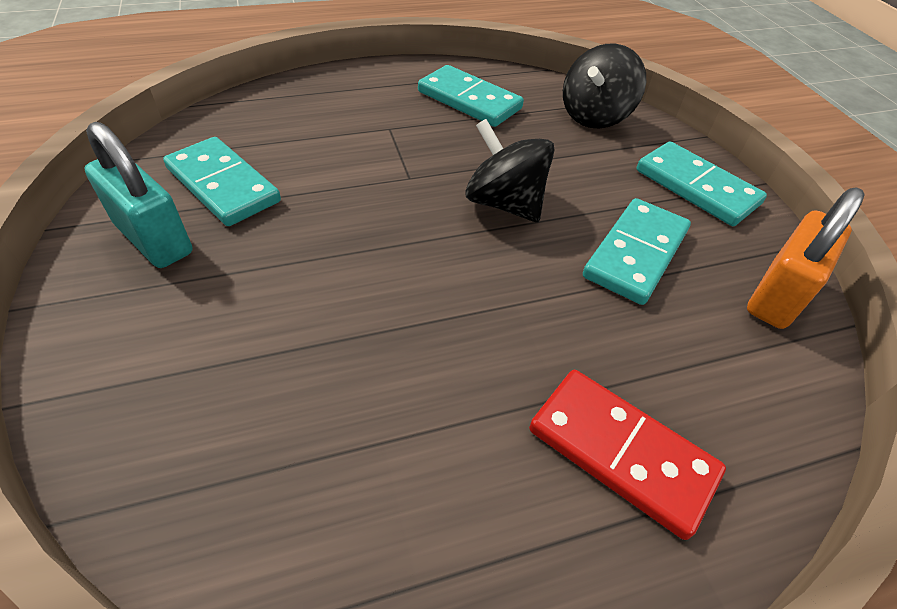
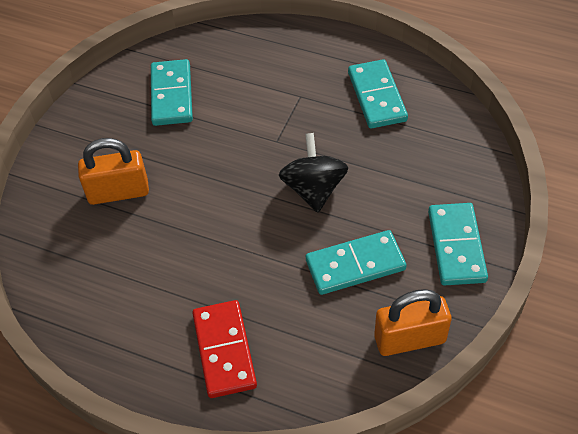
camera: 45 degrees right, 5 degrees up
turquoise padlock [84,122,193,268] -> none
black spinning top [563,44,646,129] -> none
none -> orange padlock [78,138,149,205]

